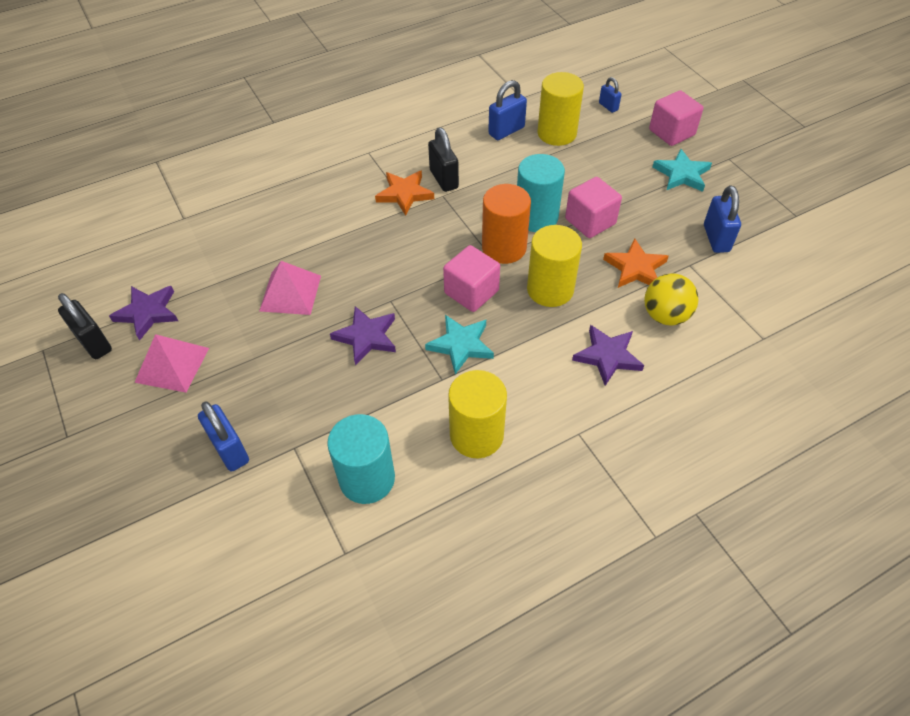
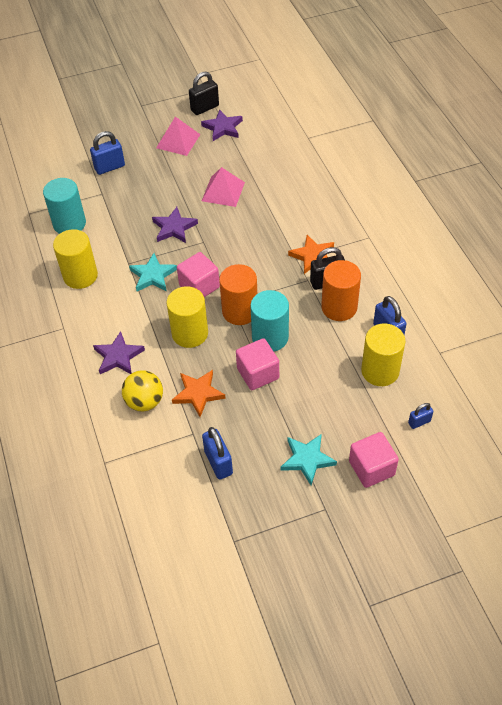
camera: 100 degrees right, 0 degrees up
blue padlock [704,186,741,253] -> blue padlock turned 60 degrees clockwise [202,427,233,480]
none -> orange cylinder [321,260,361,321]

